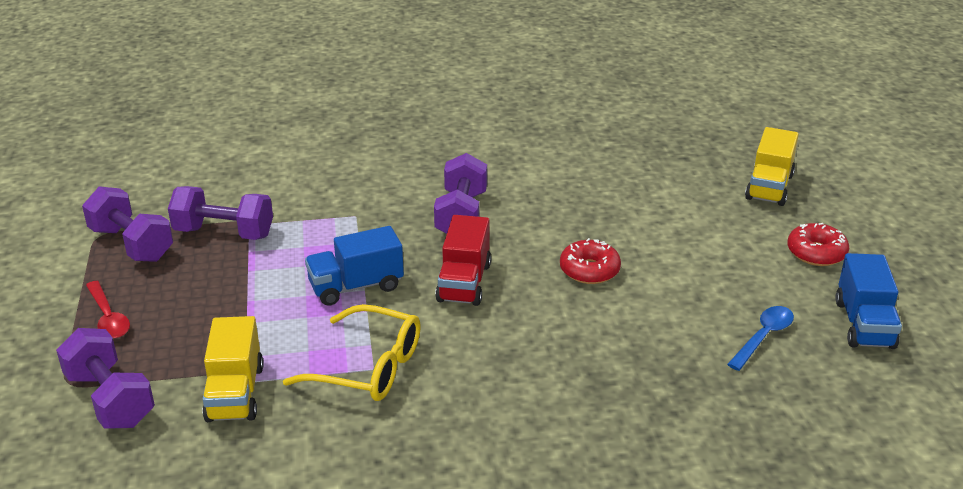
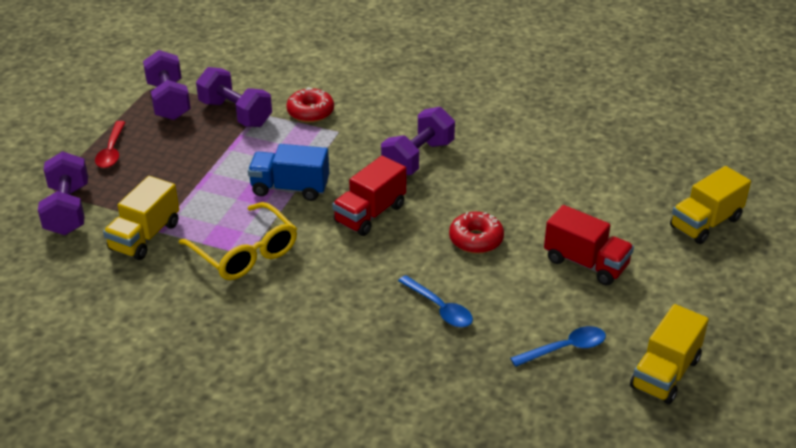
camera: 30 degrees right, 5 degrees up
red donut [787,223,849,266] -> red donut moved to [286,87,334,123]
blue truck [835,253,902,349] -> yellow truck [630,304,709,404]
none -> blue spoon [398,275,473,327]
none -> red truck [544,205,634,285]

